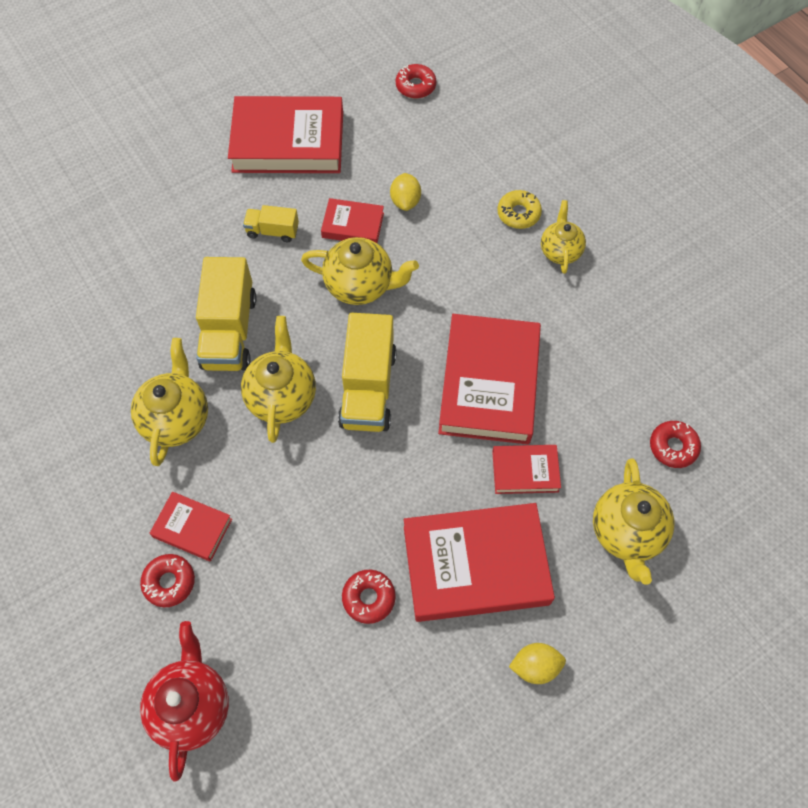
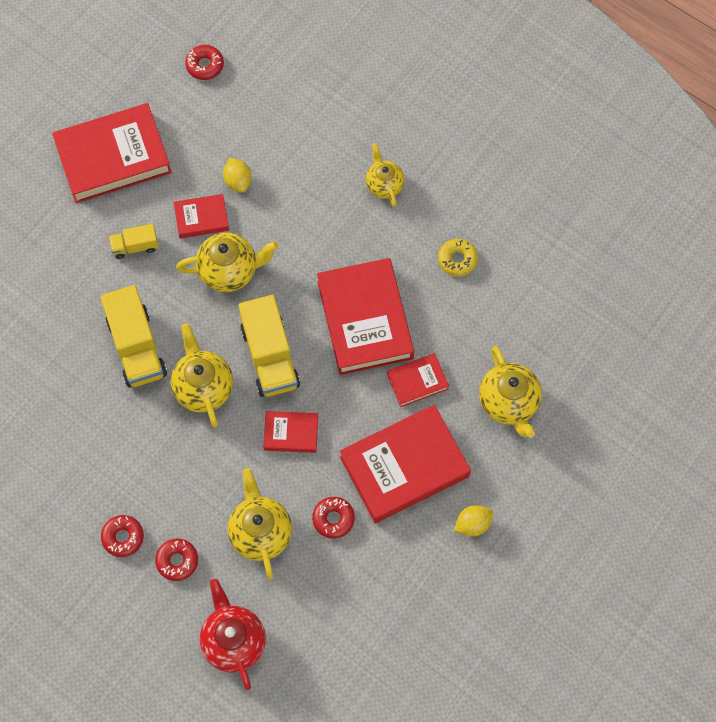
camera: 20 degrees left, 5 degrees up
yellow teapot [131,338,208,466] -> yellow teapot moved to [227,468,292,579]
red book [150,492,232,561] -> red book moved to [263,411,318,453]
yellow donut [497,190,542,229] -> yellow donut moved to [438,239,478,277]
red donut [650,421,701,468] -> red donut moved to [101,515,144,557]

